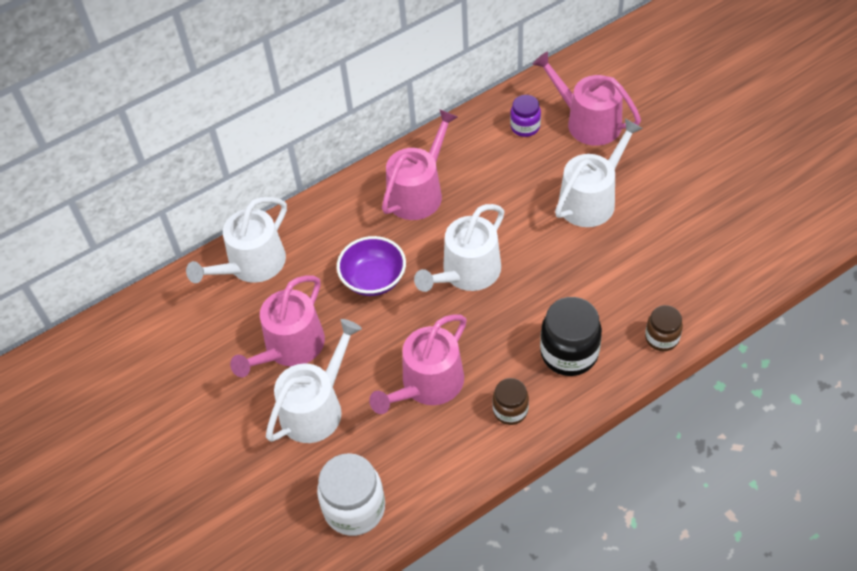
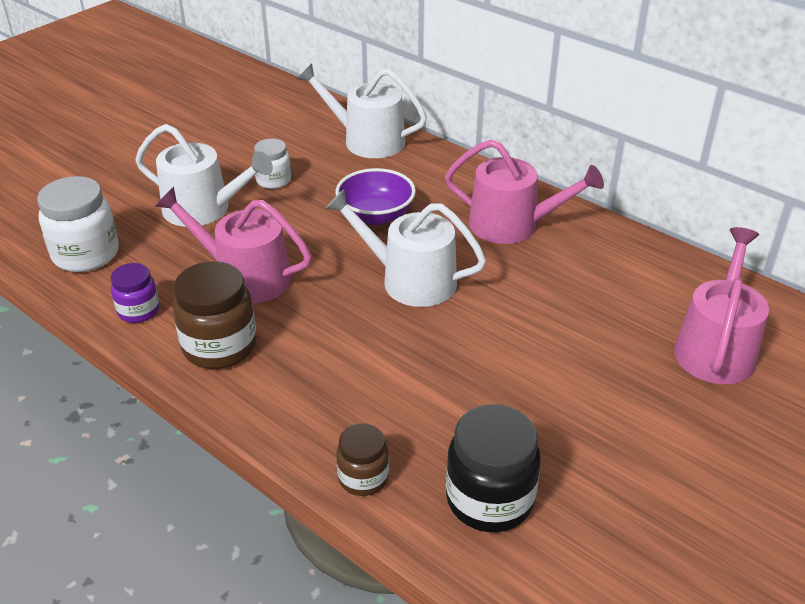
camera: 70 degrees right, 15 degrees down
pink watering can [230,275,325,377] -> white jar [254,139,291,189]
brown jar [493,378,529,425] -> brown jar [173,261,257,369], size x1.70
purple jar [510,95,541,137] -> purple jar moved to [111,263,160,323]
black jar [540,297,602,376] -> black jar moved to [446,404,541,532]
white watering can [555,119,643,227] -> none

